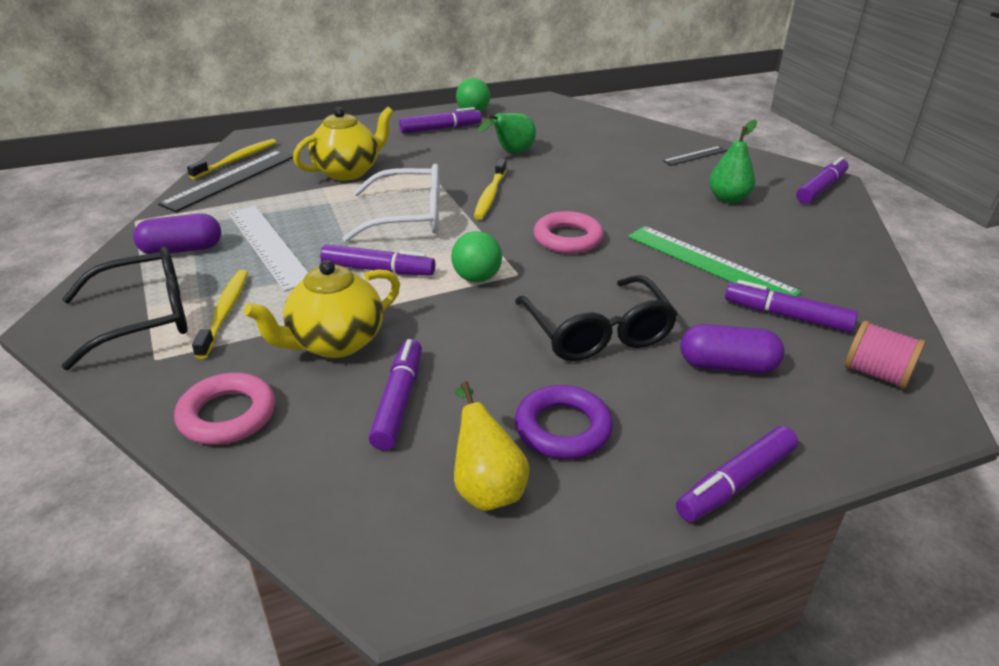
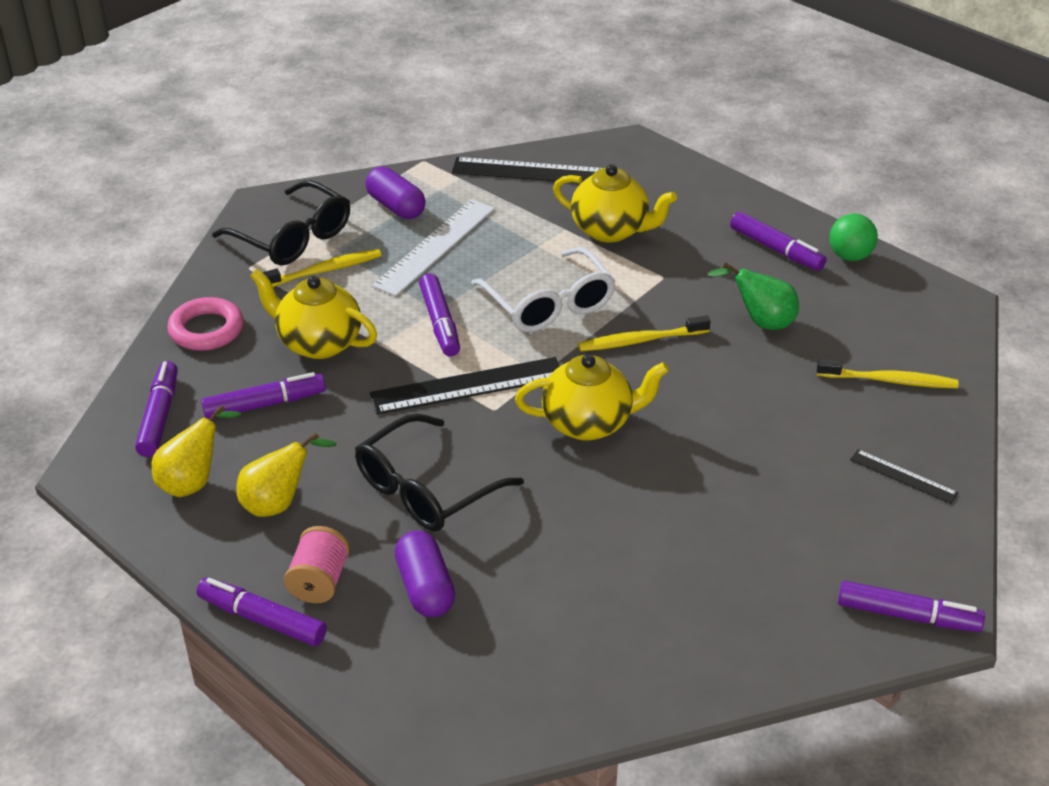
camera: 65 degrees right, 5 degrees up
yellow toothbrush [187,139,277,179] -> yellow toothbrush moved to [817,359,958,388]
green ball [451,231,502,282] -> black ruler [370,357,560,415]
purple ring [515,385,613,459] -> yellow pear [236,432,337,517]
pink ring [534,211,604,254] -> yellow teapot [515,354,669,441]
green ruler [628,226,801,296] -> none
green pear [709,120,757,204] -> none
purple marker [725,280,858,332] -> purple marker moved to [135,361,178,457]
pink spool [845,321,926,389] -> pink spool moved to [284,526,350,603]

